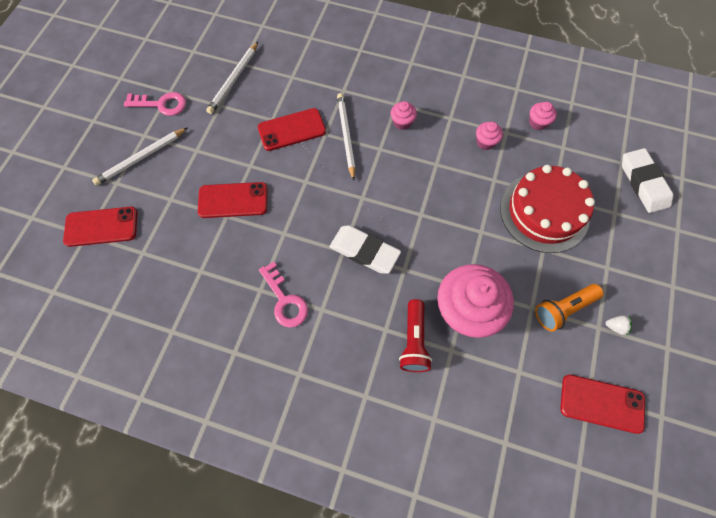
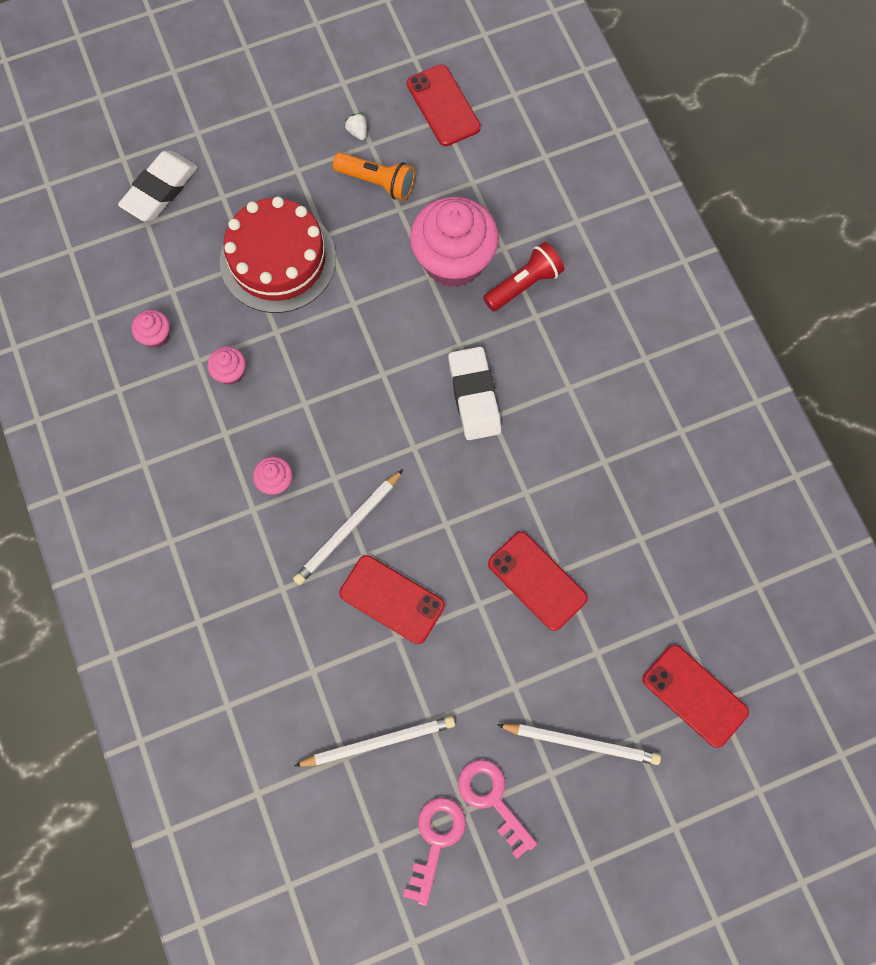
camera: 130 degrees left, 5 degrees up
pink key [259,262,308,328] -> pink key moved to [403,798,466,906]

